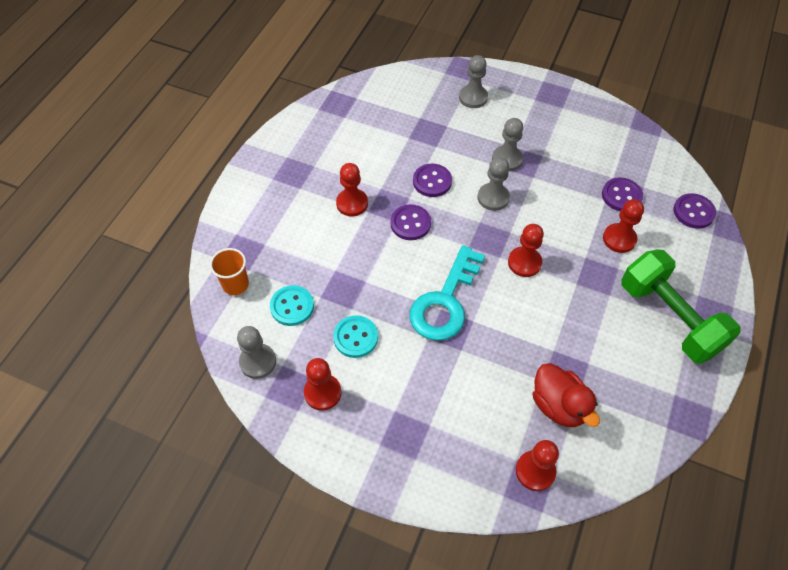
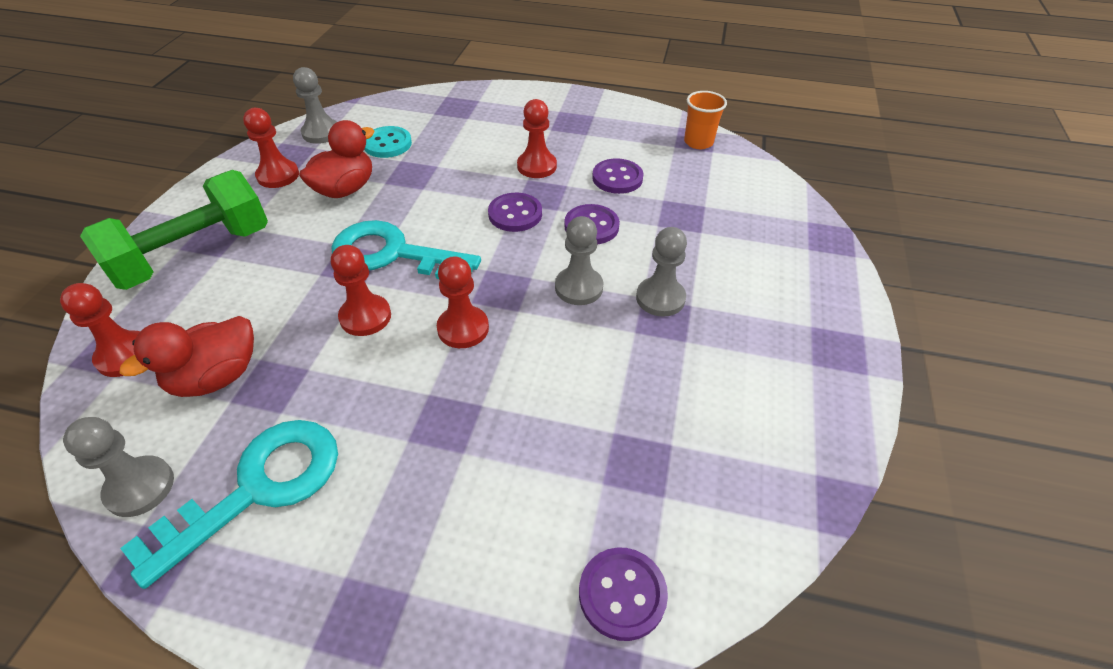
camera: 80 degrees right, 10 degrees down
orange cup [210,248,249,295] -> orange cup moved to [684,91,727,149]
turquoise button [333,315,378,358] -> red duck [299,120,374,198]
grey pawn [459,55,488,108] -> grey pawn moved to [63,417,174,517]
purple button [602,177,643,211] -> purple button moved to [592,158,643,194]
red pawn [603,199,644,253] -> red pawn moved to [331,245,391,336]
green dumbbell [622,249,741,364] -> green dumbbell moved to [80,170,268,290]
none -> turquoise key [120,420,338,589]

